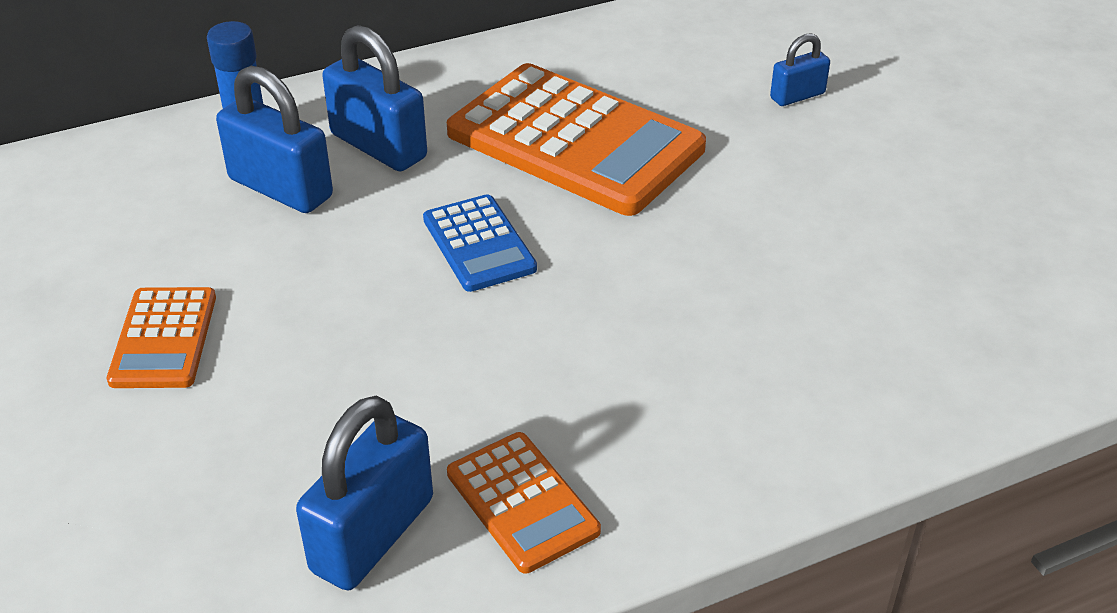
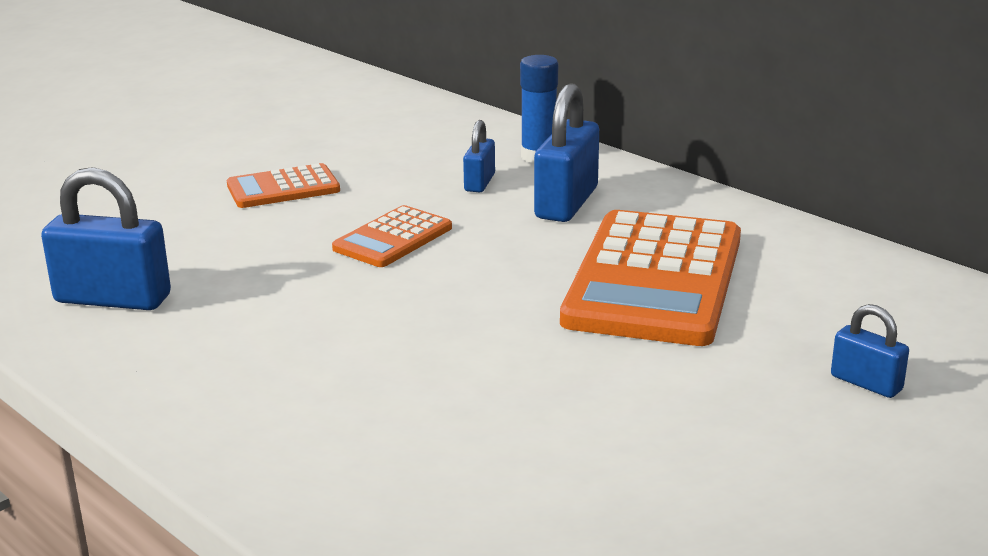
camera: 70 degrees right, 15 degrees down
blue padlock [216,66,333,213] -> blue padlock [463,120,495,192], size x0.55
blue calculator [423,194,537,292] -> none
orange calculator [447,432,601,573] -> orange calculator moved to [332,205,452,267]

